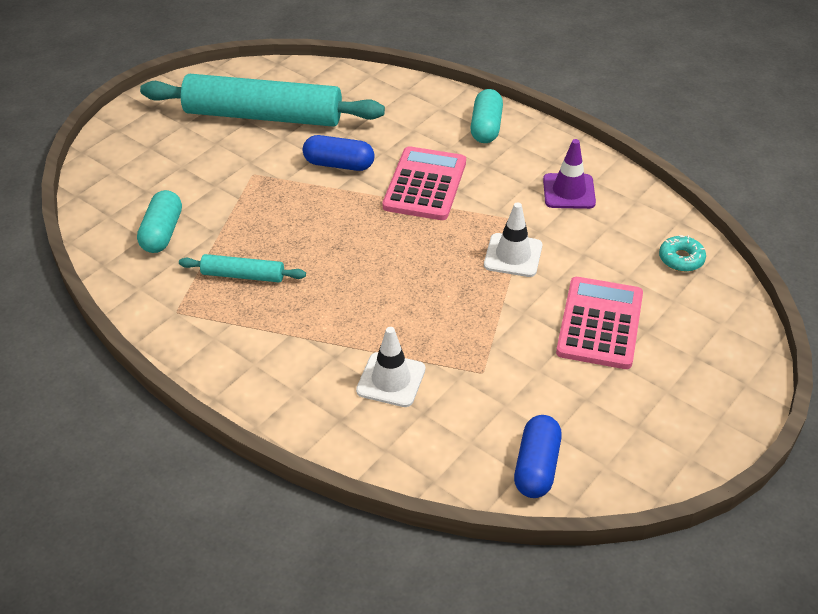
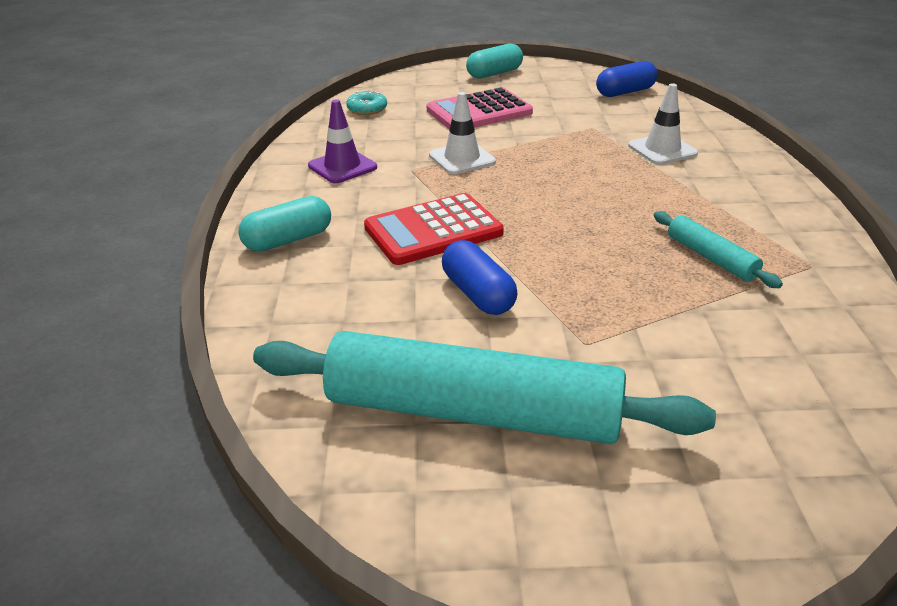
camera: 130 degrees left, 10 degrees down
turquoise capsule [137,190,182,253] -> turquoise capsule moved to [466,44,523,79]
turquoise rolling pin [140,74,385,127] -> turquoise rolling pin turned 45 degrees counterclockwise [253,331,716,444]
pink calculator [383,146,466,220] -> red calculator [364,193,504,265]

